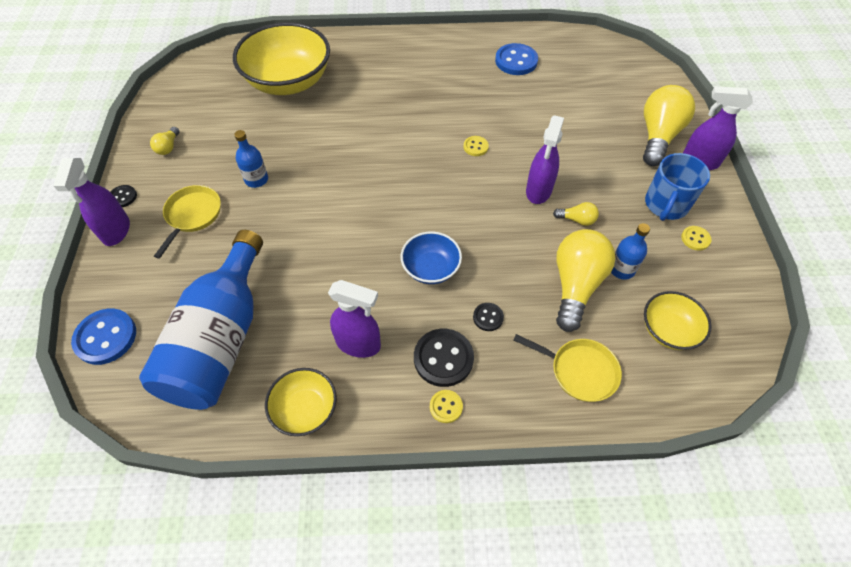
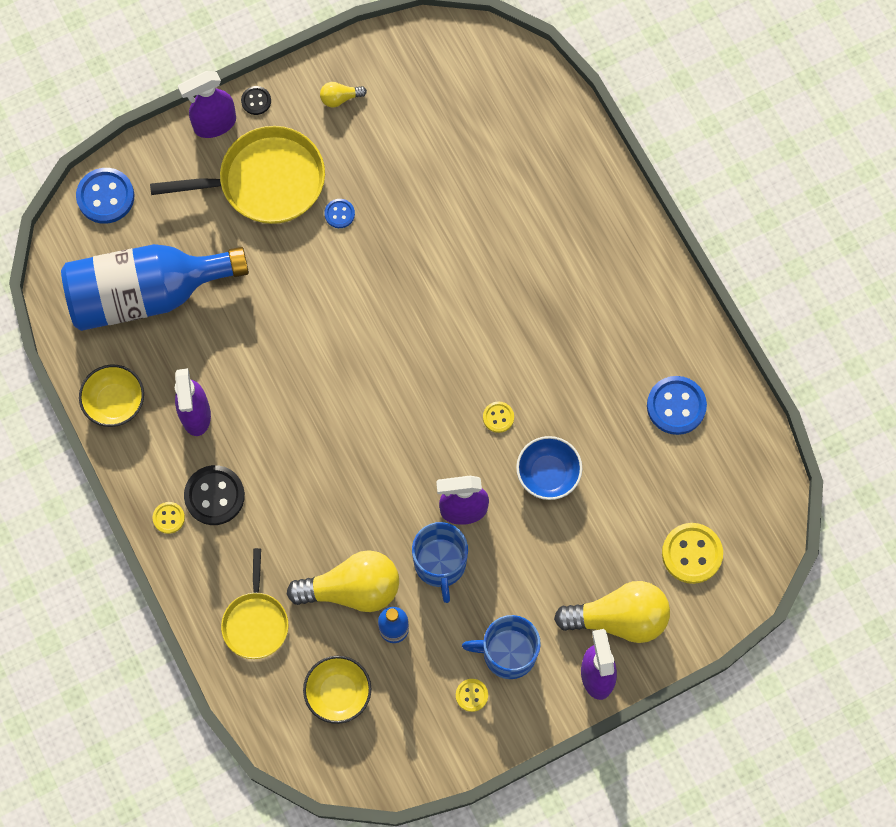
camera: 65 degrees right, 15 degrees up
yellow pan [154,185,221,259] -> yellow pan [150,126,325,224], size x1.67
yellow bowl [233,22,330,95] -> none
blue bottle [234,130,268,188] -> blue button [324,199,355,228]
blue bowl [401,231,462,284] -> blue bowl moved to [516,436,583,500]
black button [473,303,504,331] -> none
yellow light bulb [553,202,599,226] -> blue mug [412,522,468,603]
none -> yellow button [662,523,723,584]

